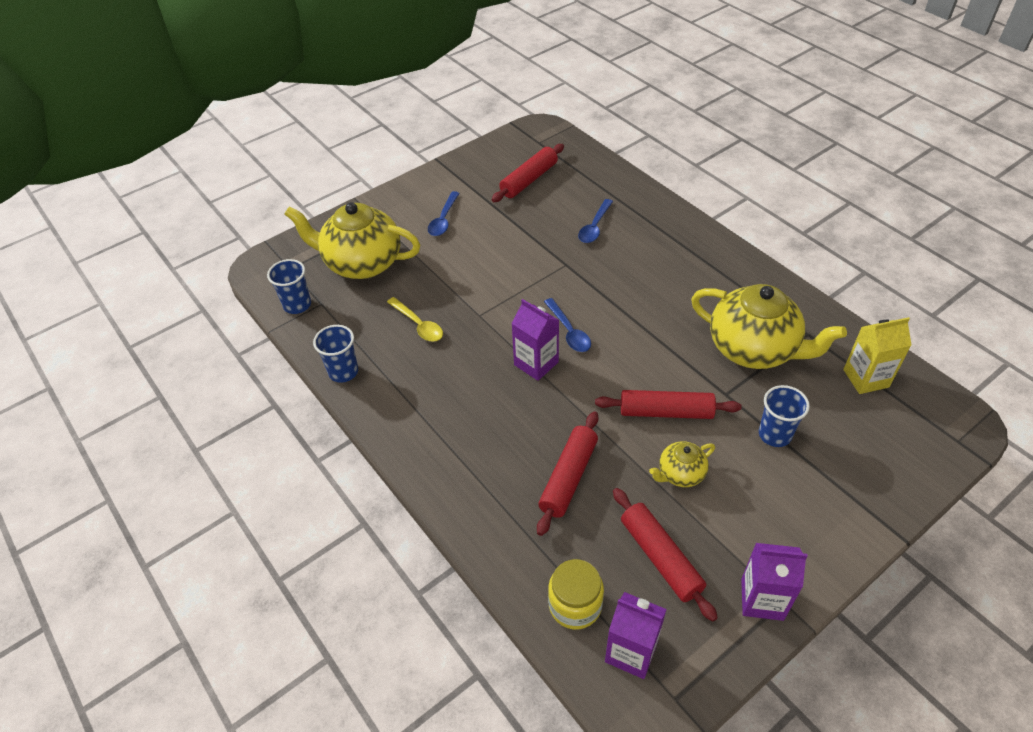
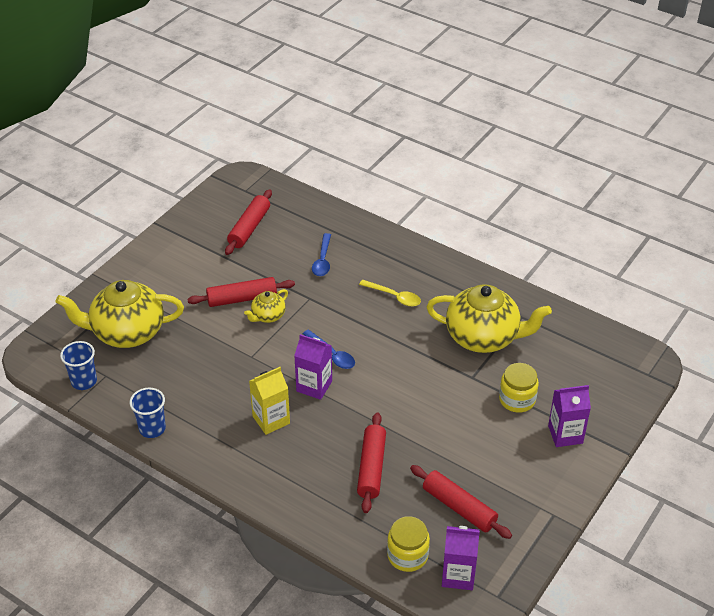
camera: 20 degrees left, 5 degrees down
yellow spoon [387,297,443,342] -> yellow spoon moved to [359,280,421,307]
blue spoon [428,191,460,236] -> none
red rolling pin [595,390,742,419] -> red rolling pin moved to [187,277,295,307]
yellow teapot [649,441,715,487] -> yellow teapot moved to [244,289,288,323]
purple carton [741,543,808,621] -> purple carton moved to [548,385,591,447]
blue cup [759,385,810,447] -> yellow jar [499,363,539,413]
yellow carton [843,317,912,394] -> yellow carton moved to [249,367,290,435]

